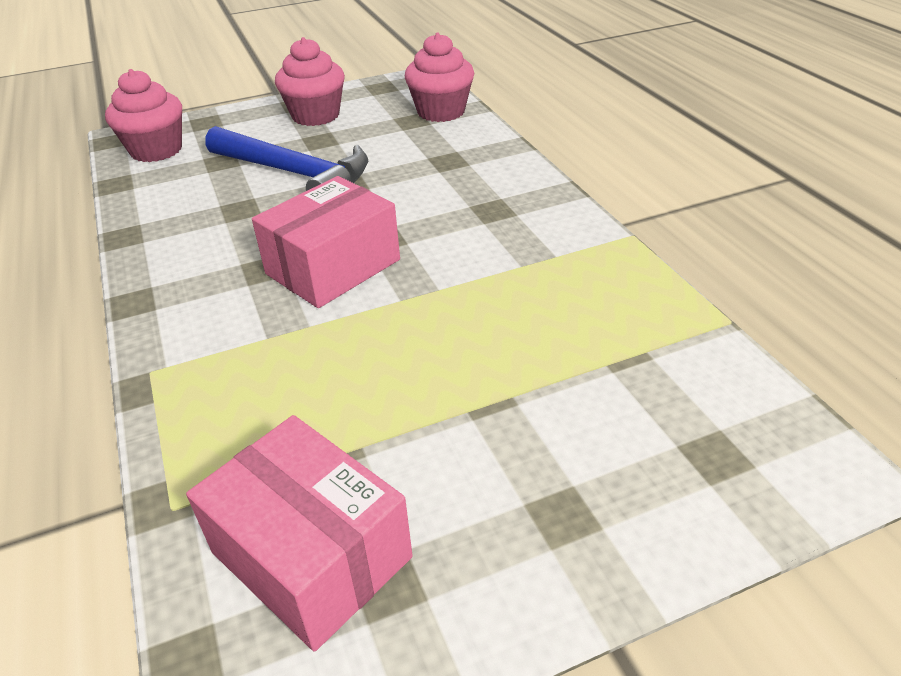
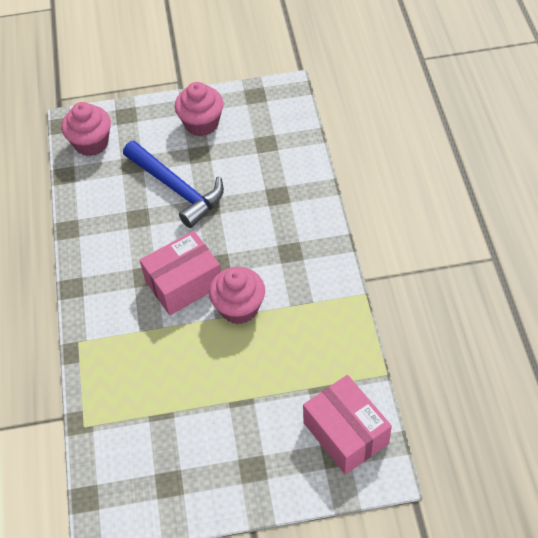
camera: 15 degrees right, 15 degrees up
pink box [186,415,413,652] -> pink box moved to [303,375,392,475]
pink cupcake [405,33,474,122] -> pink cupcake moved to [209,267,265,324]

